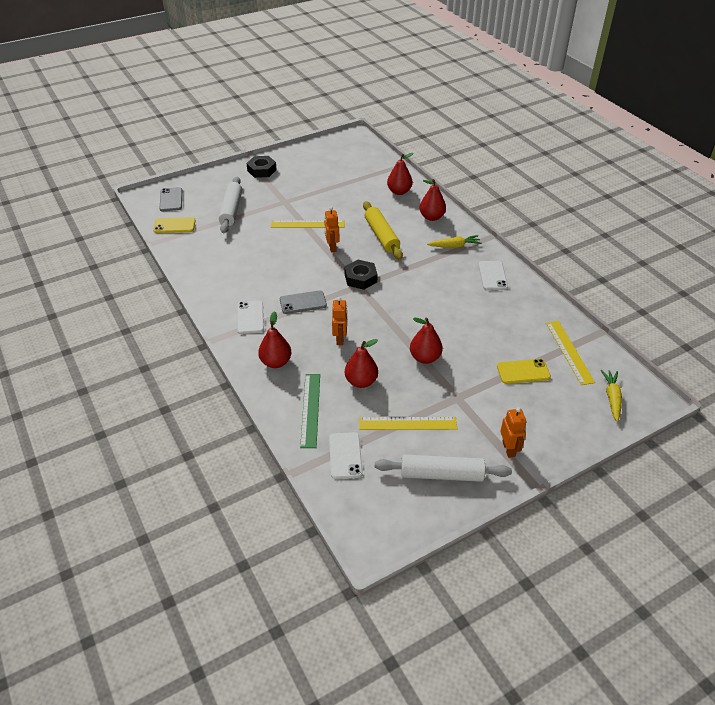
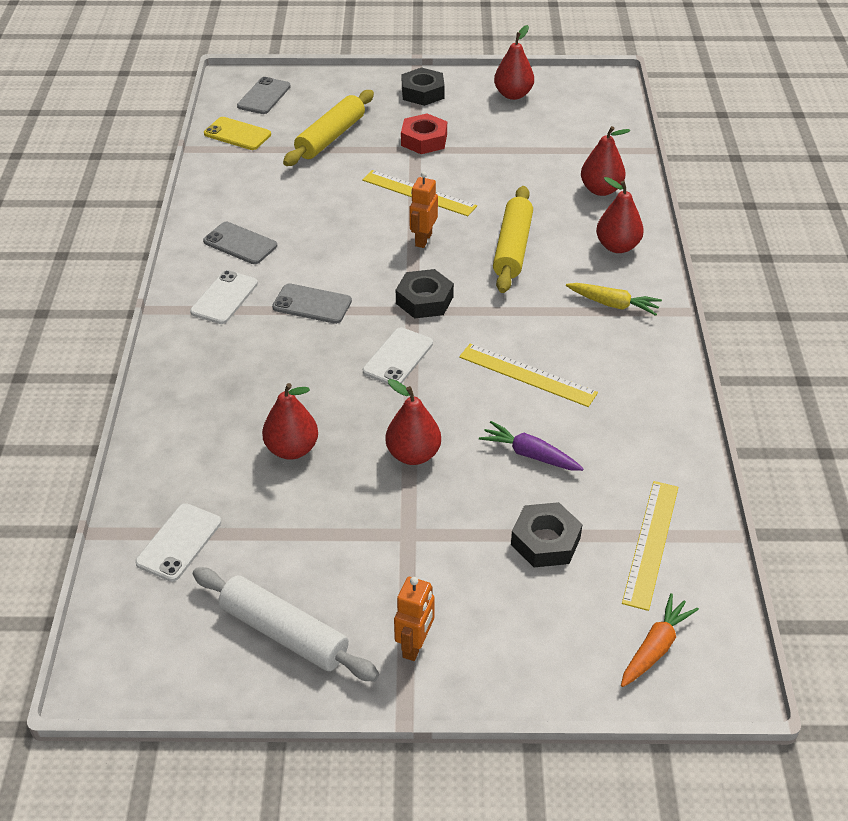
camera: 30 degrees right, 0 degrees up
white rolling pin [219,177,242,233] -> yellow rolling pin [283,90,374,166]
red pear [258,311,291,368] -> red pear moved to [494,25,534,100]
green ruler [300,374,320,448] -> none
orange robot [332,297,348,345] -> none
yellow ruler [359,417,457,430] -> yellow ruler moved to [459,343,598,407]
white phone [478,261,508,290] -> white phone moved to [363,327,433,385]
yellow phone [497,359,551,384] -> black nut [511,502,583,567]
yellow carrot [601,370,622,422] -> orange carrot [621,593,699,687]
none -> grey phone [203,222,277,264]
none -> red nut [401,113,447,154]
none -> purple carrot [479,421,584,471]

